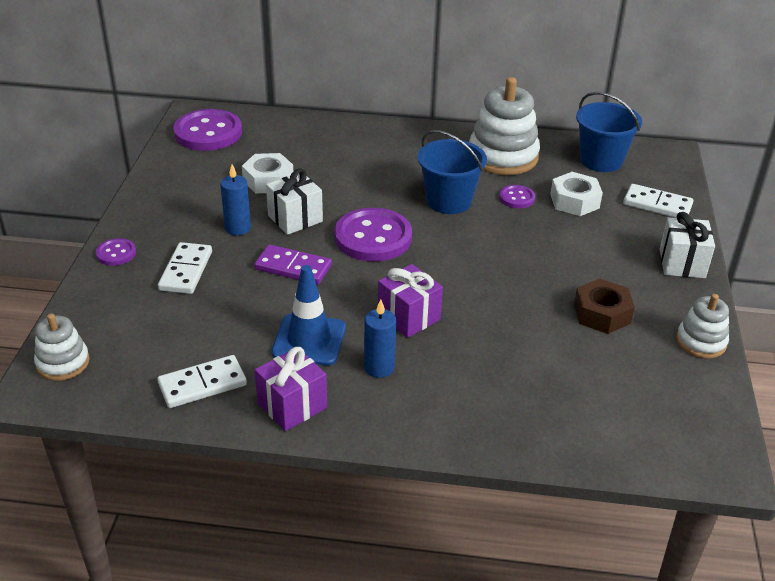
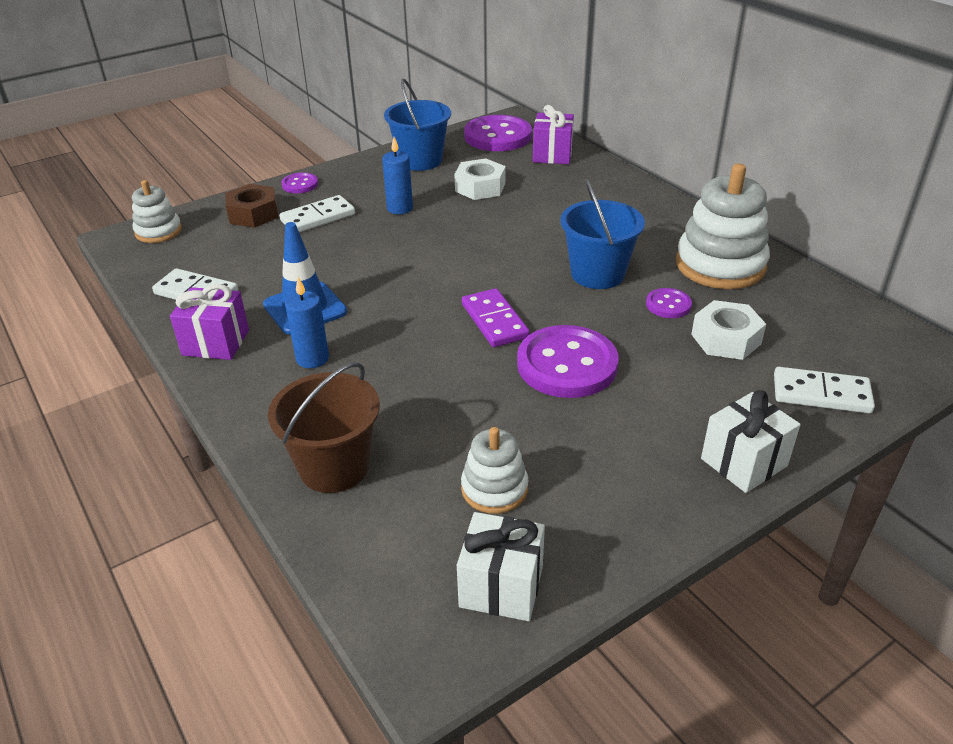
camera: 50 degrees right, 0 degrees up
purple domino [254,245,332,284] -> purple domino moved to [462,288,530,347]
white gift [266,169,323,235] -> white gift moved to [457,512,545,621]
purple button [335,208,412,261] -> purple button moved to [517,325,619,398]
purple gift [378,264,443,338] -> purple gift moved to [533,105,574,164]
brown nut [574,279,635,334] -> brown nut moved to [226,184,279,228]
blue bucket [576,92,642,172] -> blue bucket moved to [384,79,451,171]
white domino [623,184,693,218] -> white domino turned 60 degrees counterclockwise [774,367,875,414]
white stacking toy [676,294,729,358] -> white stacking toy moved to [461,427,529,514]
none -> brown bucket [268,362,380,493]

